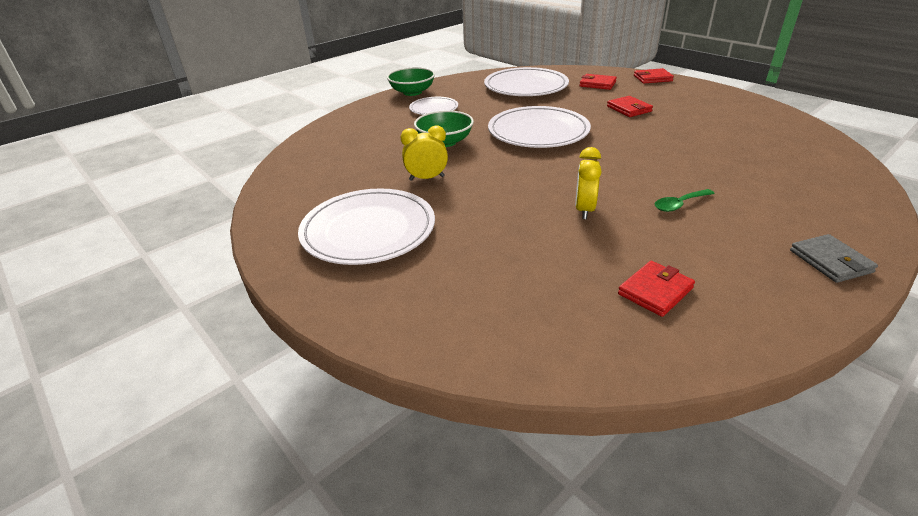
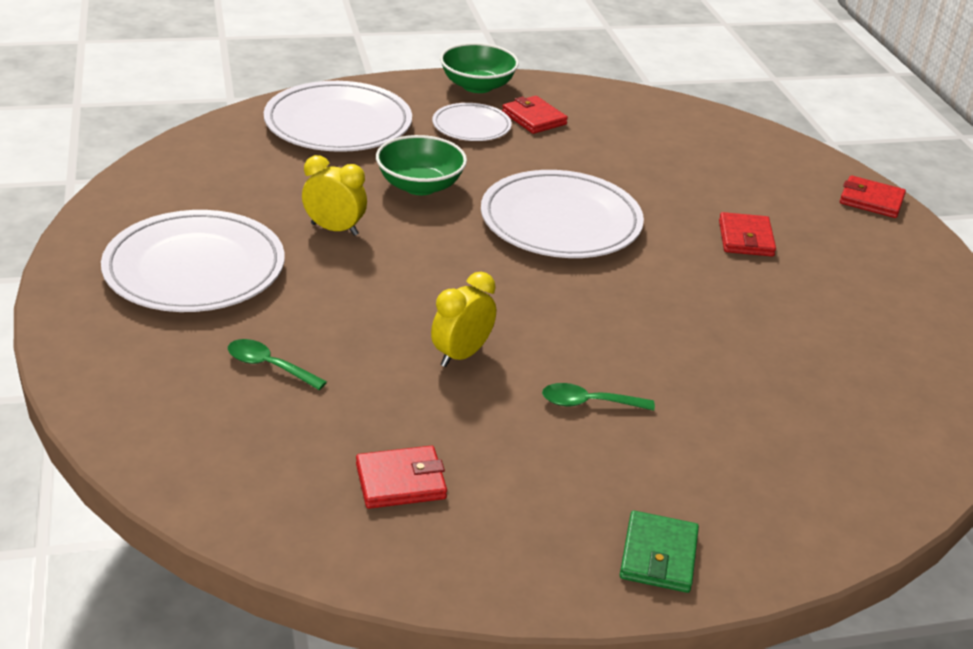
camera: 25 degrees right, 0 degrees up
white plate [484,67,569,96] -> white plate moved to [264,81,412,152]
red wallet [579,74,617,90] -> red wallet moved to [502,96,568,134]
grey wallet [790,234,878,283] -> green wallet [620,510,699,593]
none -> green spoon [228,339,327,390]

